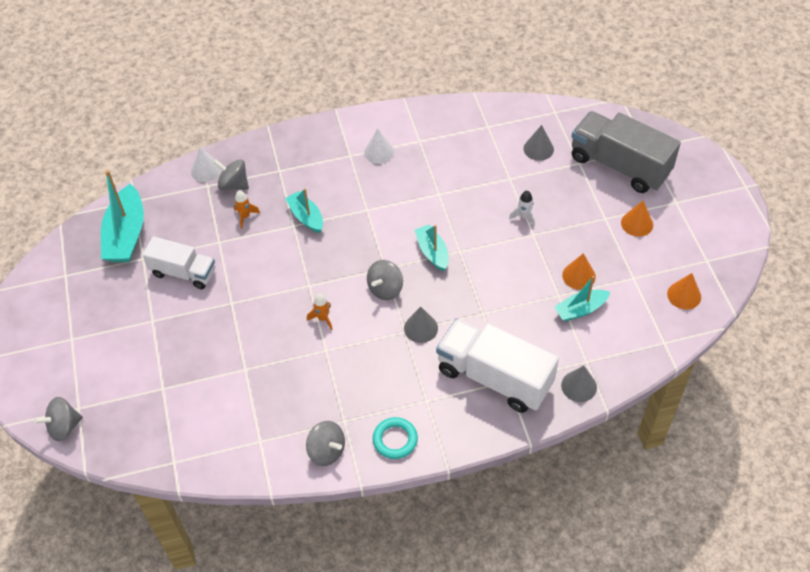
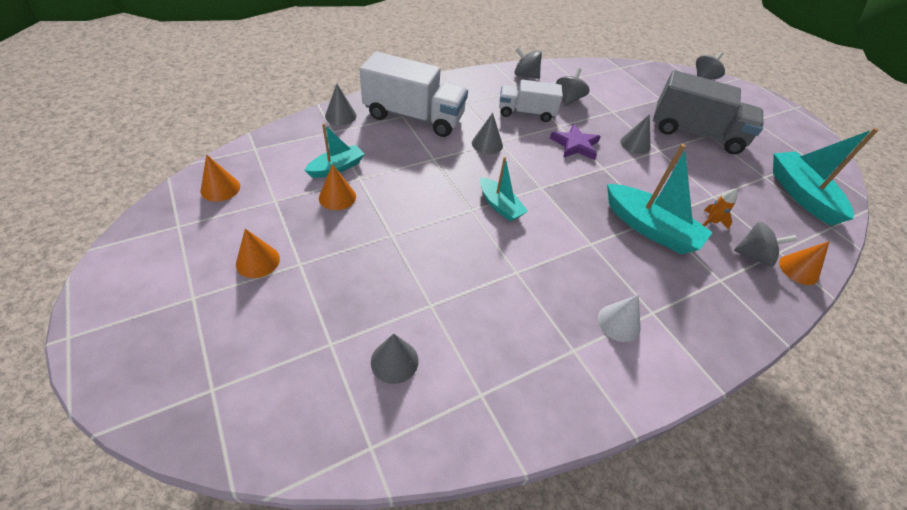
camera: 160 degrees right, 5 degrees down
white truck [142,236,215,289] -> white truck moved to [499,80,563,122]
white cone [191,147,221,182] -> orange cone [779,241,830,285]
turquoise boat [285,188,323,233] -> turquoise boat [607,144,713,254], size x1.69
orange rocket [307,293,333,330] -> purple star [550,124,601,160]
grey spinning top [367,260,403,300] -> grey spinning top moved to [556,68,590,106]
turquoise ring [373,417,418,459] -> none
white rocket [509,190,535,227] -> none
grey truck [571,111,681,193] -> grey truck moved to [653,70,763,154]
none -> grey cone [620,114,651,154]

